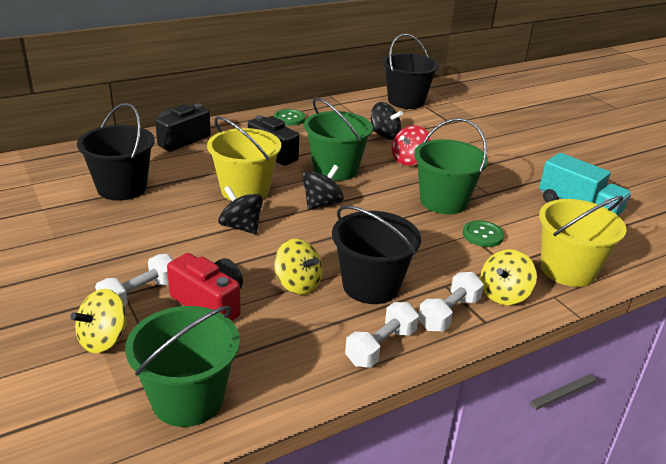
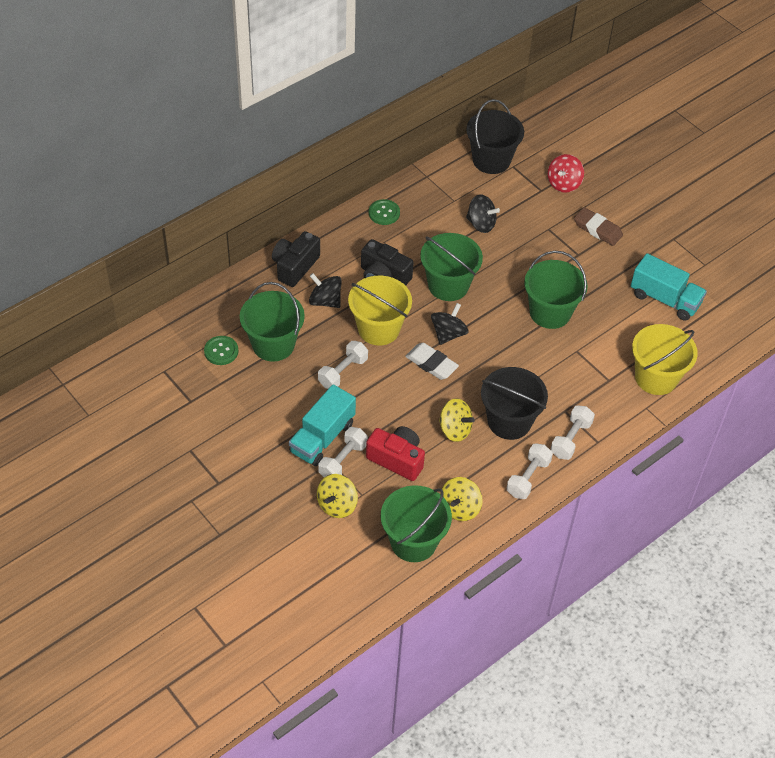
camera: 10 degrees left, 20 degrees up
black bucket [77,103,155,201] -> green bucket [240,282,305,362]
black spinning top [218,186,263,234] -> black spinning top moved to [309,273,342,308]
red spinning top [392,125,431,166] -> red spinning top moved to [548,154,584,193]
green button [463,220,504,247] -> green button moved to [204,336,238,365]
yellow spinning top [480,249,537,305] -> yellow spinning top moved to [440,477,483,521]
none -> turquoise truck [289,384,356,466]
none -> white dumbbell [318,341,368,389]
none -> white eraser [405,343,459,380]
none -> brown eraser [574,207,623,246]

